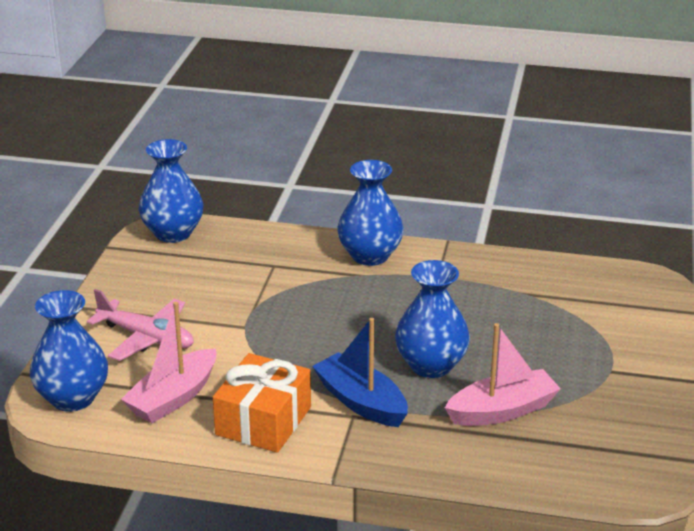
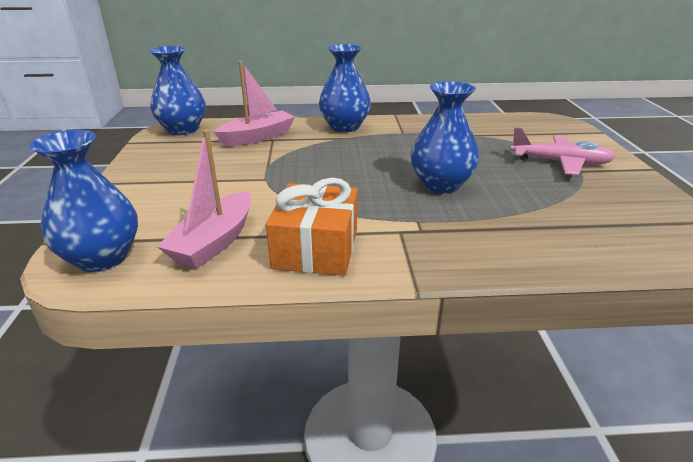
camera: 15 degrees left, 0 degrees up
pink plane [87,289,194,361] -> pink plane moved to [510,127,616,175]
blue boat [312,318,408,427] -> none
pink boat [445,323,561,426] -> pink boat moved to [213,61,295,146]

